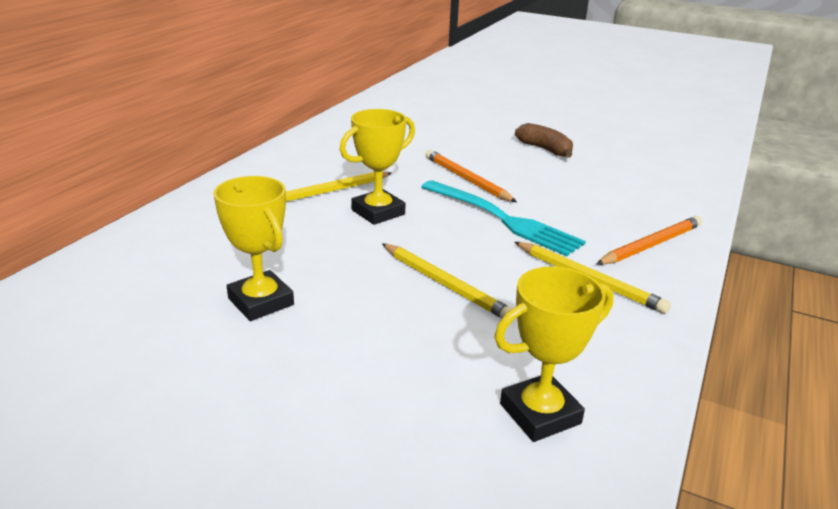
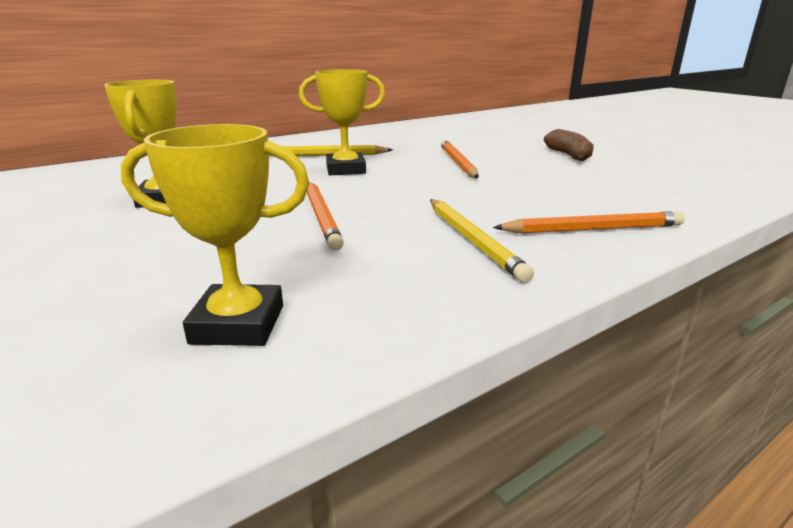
camera: 30 degrees right, 5 degrees down
yellow pencil [382,243,512,318] -> orange pencil [307,182,344,251]
turquoise fork [421,180,586,256] -> none

